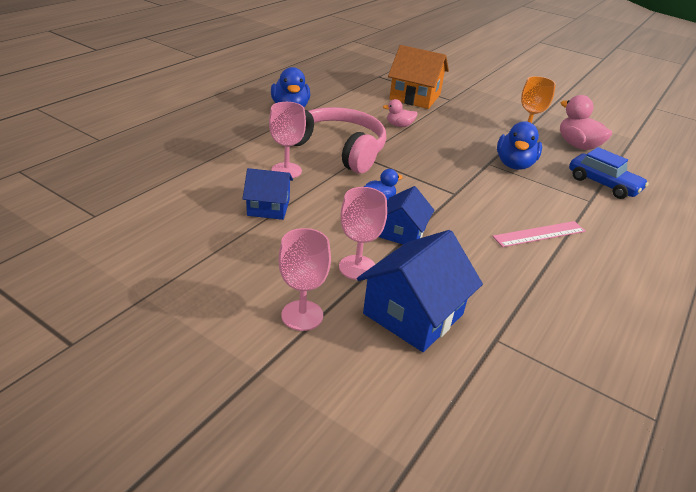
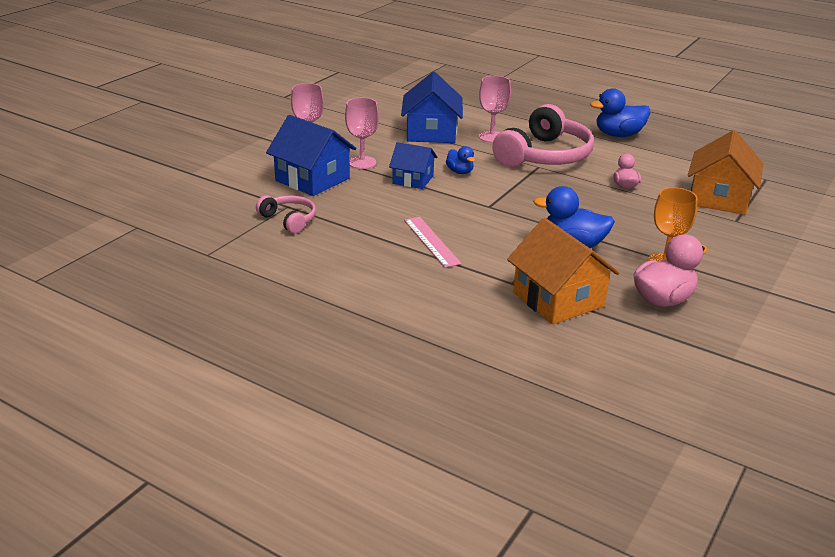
camera: 90 degrees right, 5 degrees down
blue house [243,168,293,220] -> blue house [401,72,463,143], size x1.62
blue car [569,147,649,199] -> orange house [507,218,619,324]
none -> pink headphones [256,195,316,234]

